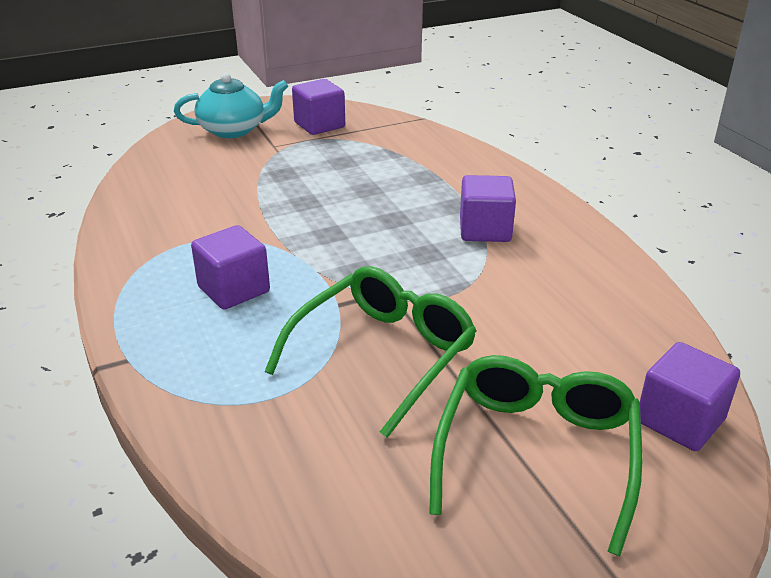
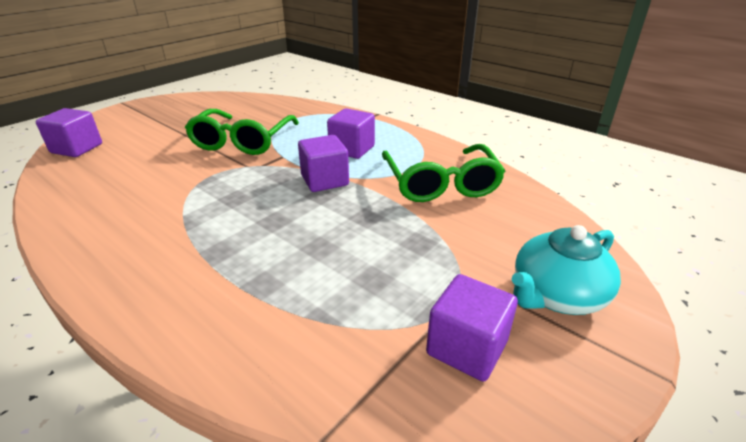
camera: 155 degrees right, 0 degrees up
green glasses [429,355,642,556] -> green glasses moved to [382,144,505,202]
purple cube [460,175,516,242] -> purple cube moved to [298,135,349,192]

